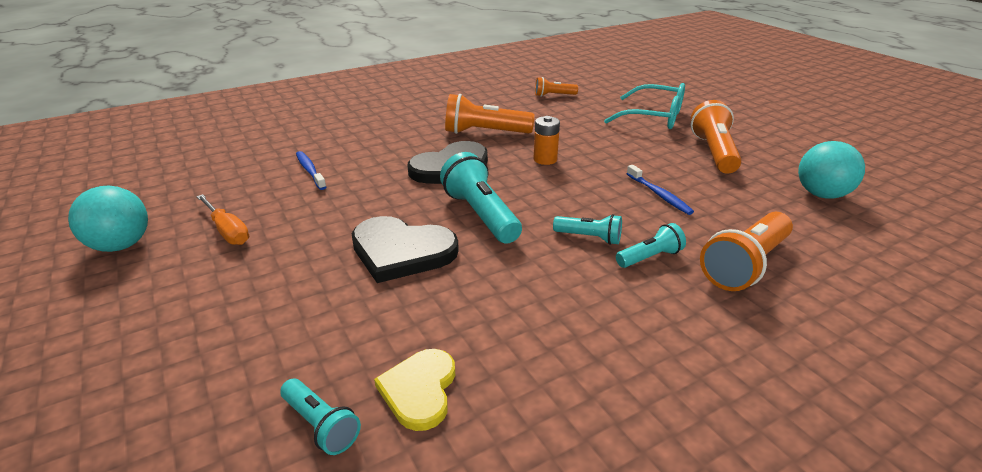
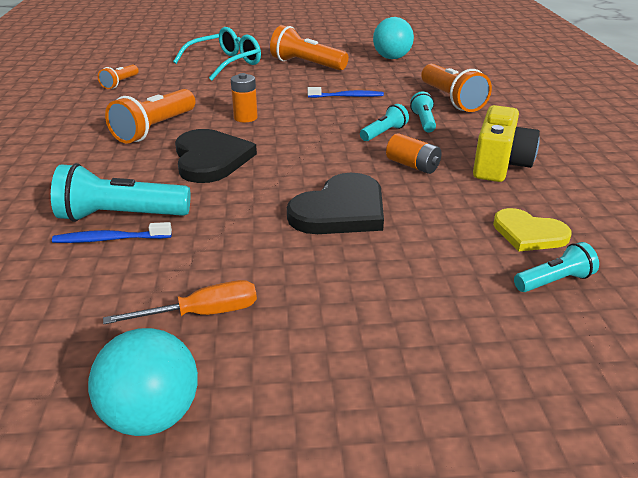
camera: 65 degrees left, 0 degrees up
turquoise flashlight [440,152,522,244] -> turquoise flashlight moved to [51,163,190,222]
none -> orange battery [386,133,441,174]
none -> yellow camera [473,105,540,182]

